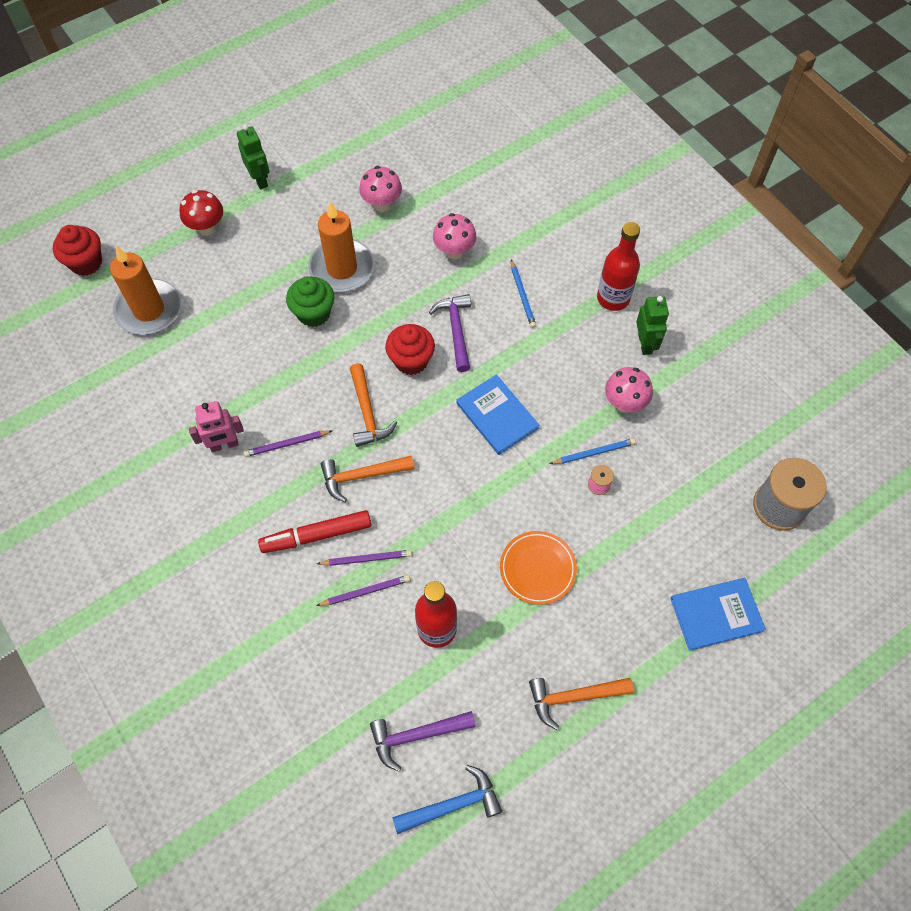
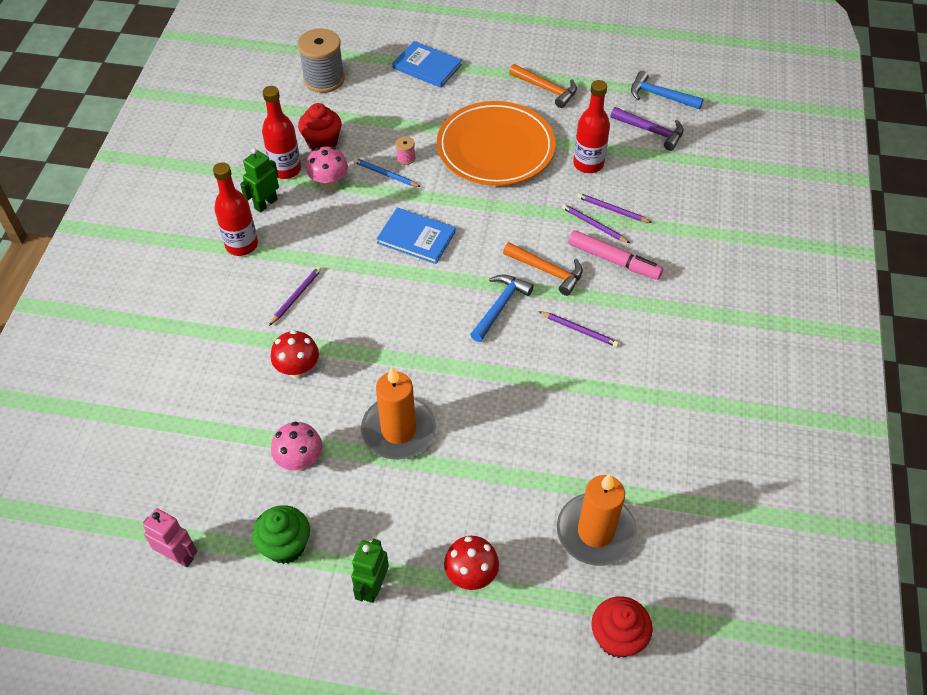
camera: 135 degrees left, 10 degrees down
pink robot [189,401,244,452] -> pink robot moved to [143,509,197,567]
red marker [258,510,371,553] -> pink marker [568,230,663,280]
green cupcake [286,276,334,327] -> green cupcake moved to [252,505,310,564]
orange hammer [350,363,397,447] -> blue hammer [470,274,534,342]
red cupcake [385,324,435,375] -> red cupcake moved to [298,103,342,151]
purple hammer [429,294,471,372] -> none
pink mushroom [433,213,477,259] -> red mushroom [271,330,319,379]
blue book [456,374,539,455] -> blue book turned 75 degrees counterclockwise [377,208,456,264]
orange plate [500,531,577,605] -> orange plate [437,101,556,186], size x1.93
blue pencil [511,260,536,328] -> purple pencil [269,266,322,326]
none -> red bottle [262,86,301,179]

